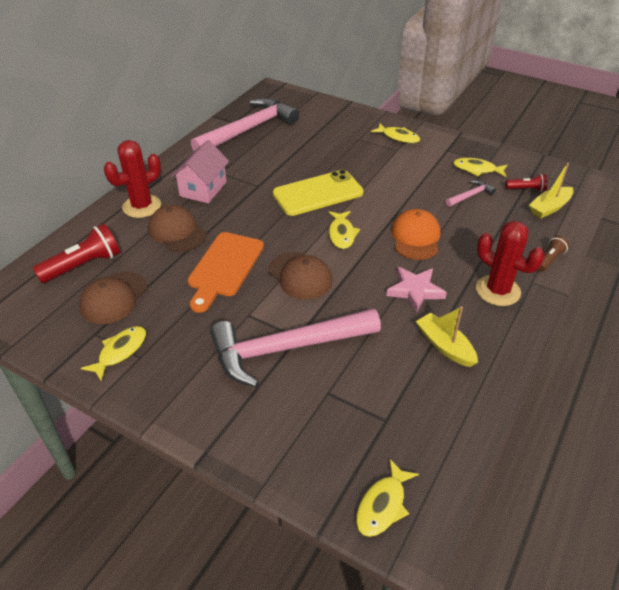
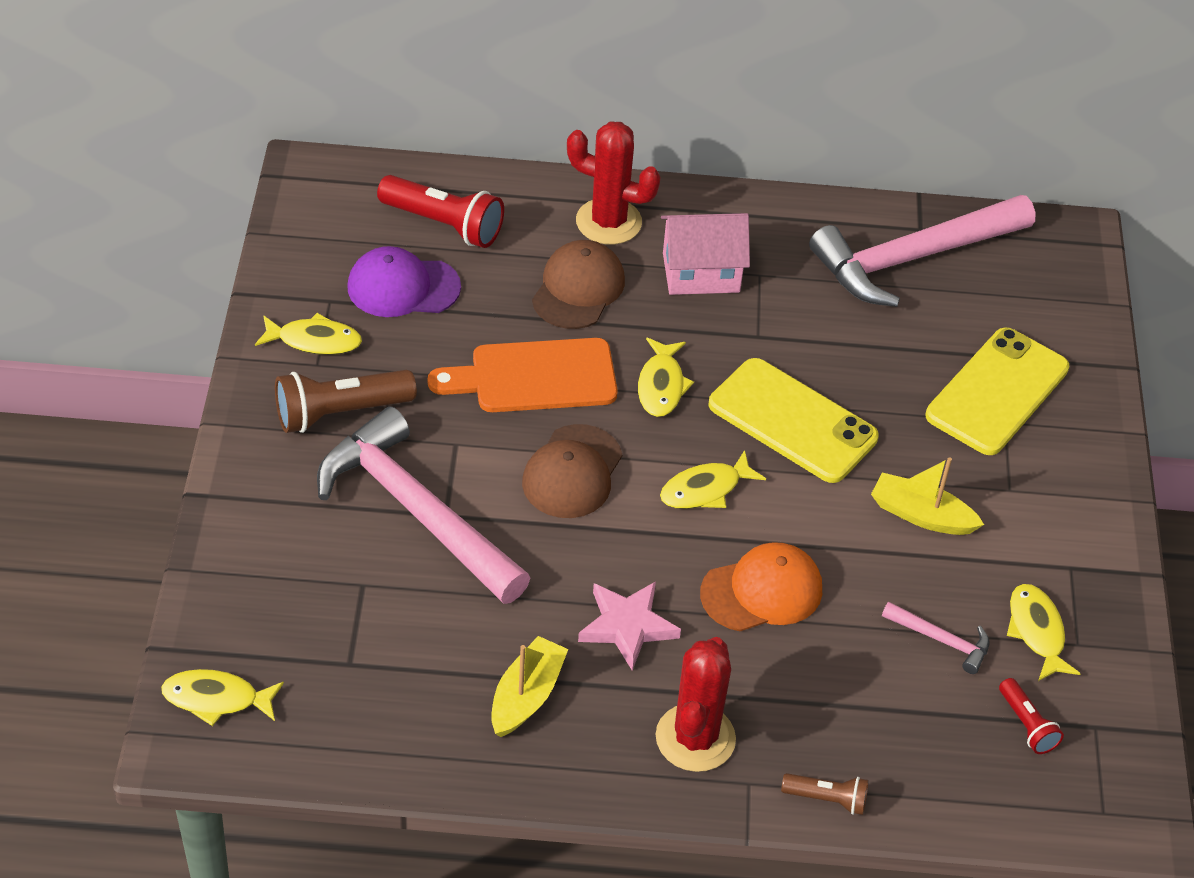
camera: 60 degrees right, 5 degrees up
brown cap [79,271,147,324] -> purple cap [347,246,461,317]
pink hammer [191,98,299,151] -> pink hammer turned 135 degrees clockwise [809,195,1035,307]
yellow fish [371,123,420,143] -> yellow fish moved to [638,338,694,417]
yellow boat [529,163,573,218] -> yellow boat moved to [871,457,984,535]
none -> brown flashlight [275,370,417,433]
none -> yellow phone [926,327,1069,455]

